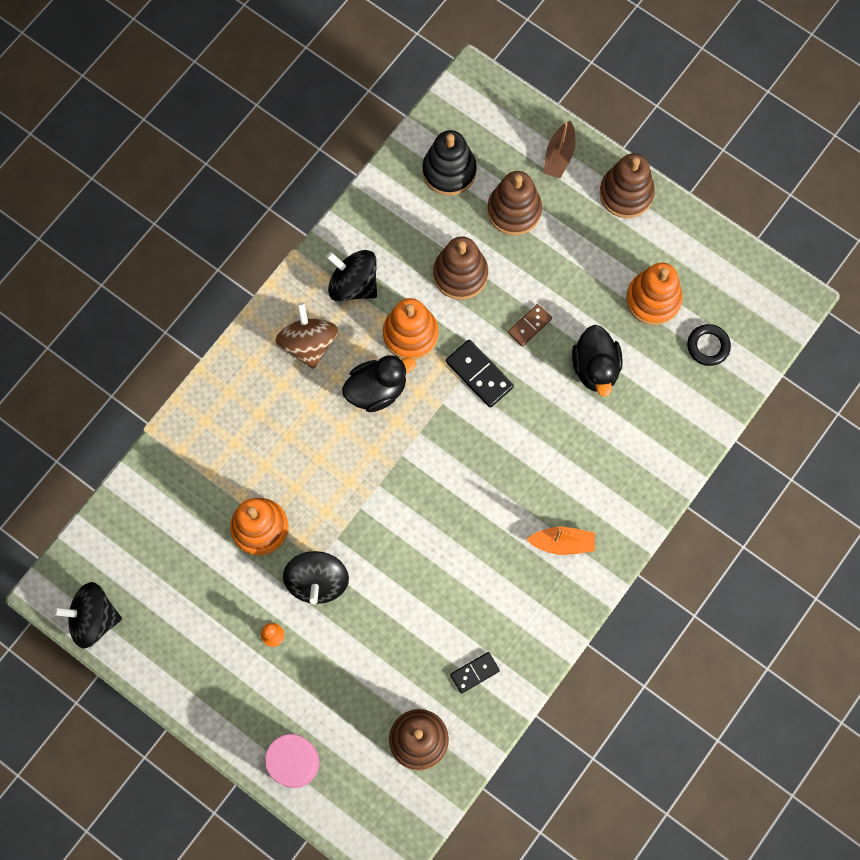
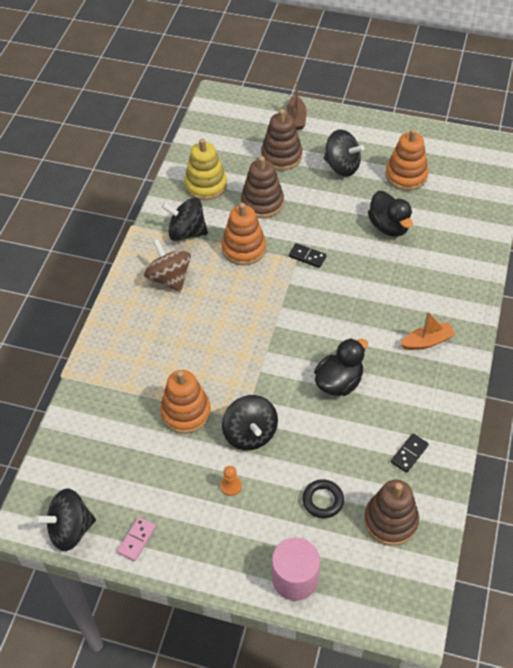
camera: 20 degrees left, 20 degrees down
black duck [342,355,416,412] -> black duck moved to [314,338,368,396]
black stacking toy [422,130,477,196] -> none
black domino [446,339,514,408] -> black domino [289,243,327,268], size x0.65
brown domino [508,304,552,346] -> none
brown stacking toy [599,153,655,218] -> none
black ring [687,324,731,366] -> black ring moved to [302,479,344,518]
none -> pink domino [117,517,156,561]
none -> yellow stacking toy [185,139,227,200]
none -> black spinning top [324,129,364,177]

